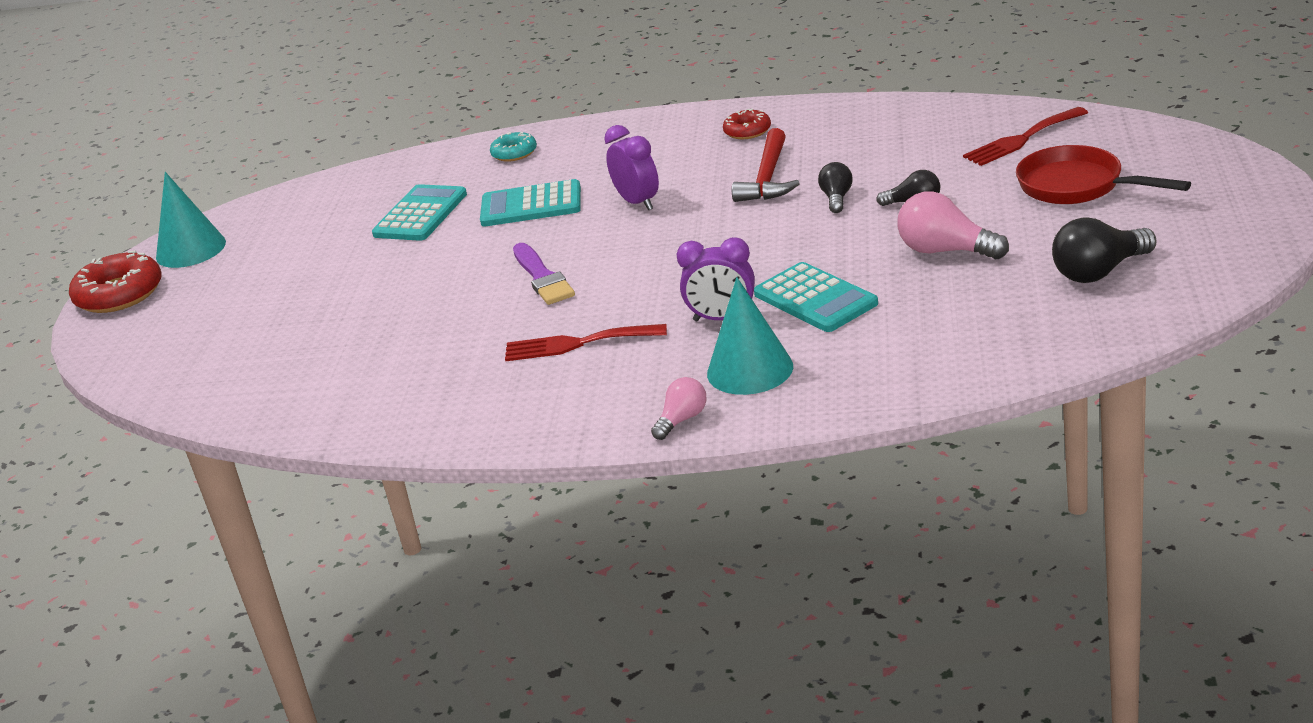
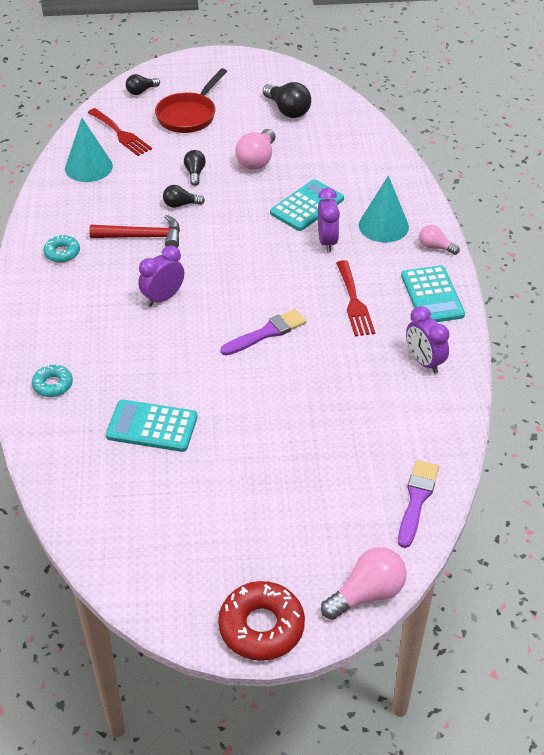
camera: 105 degrees left, 15 degrees up
turquoise cone [156,172,226,268] -> turquoise cone moved to [65,118,113,182]
turquoise calculator [480,179,581,226] -> turquoise calculator moved to [401,265,465,322]
red donut [723,109,771,139] -> turquoise donut [43,235,80,263]
none -> black light bulb [126,74,160,95]
none -> pink light bulb [321,547,407,620]
none -> purple brush [398,460,439,548]
none -> purple clock [406,306,449,374]

